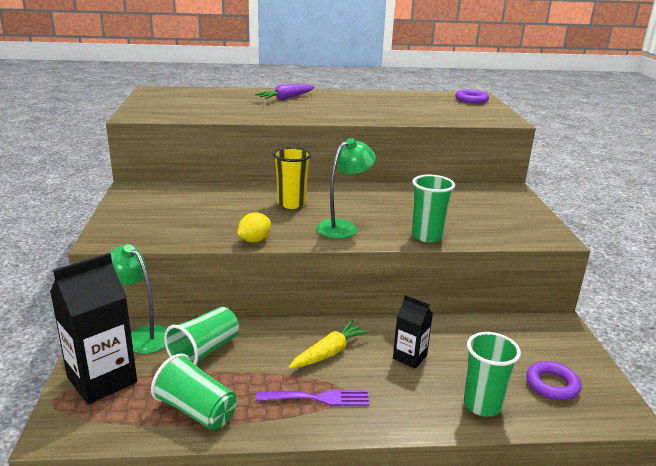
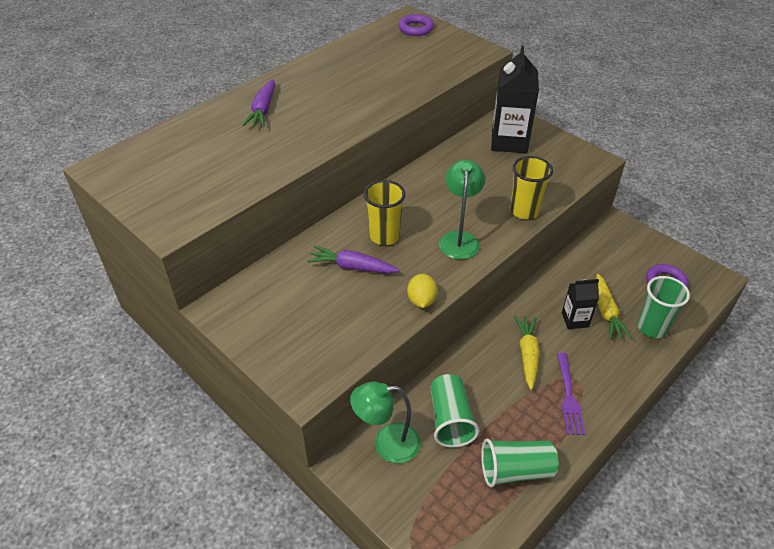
camera: 40 degrees left, 20 degrees up
black carton [50,253,137,404] -> black carton moved to [491,46,539,153]
purple fork [256,390,369,406] -> purple fork turned 135 degrees clockwise [557,353,585,435]
green cup [412,175,455,243] -> yellow cup [510,156,553,220]
none -> purple carrot [307,245,399,273]
none -> yellow carrot [596,274,632,340]

